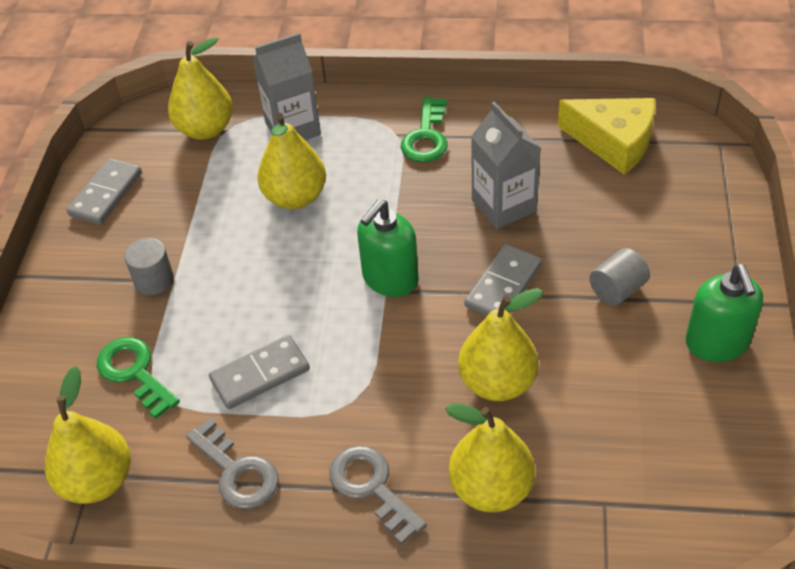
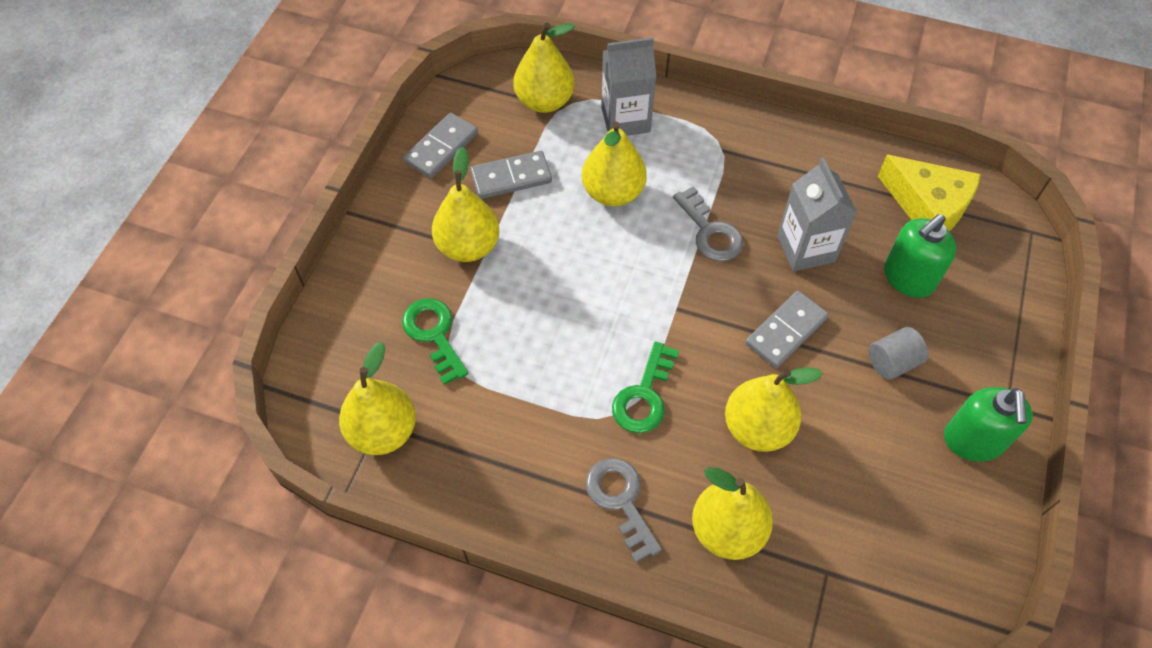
camera: 10 degrees right, 10 degrees up
grey cylinder [125,238,174,295] -> yellow pear [432,147,500,262]
grey key [186,418,279,509] -> grey key moved to [673,186,743,262]
grey domino [209,335,310,409] -> grey domino moved to [470,151,552,199]
green soap dispenser [357,199,419,297] -> green soap dispenser moved to [884,214,956,298]
green key [400,97,448,162] -> green key moved to [612,342,679,433]

